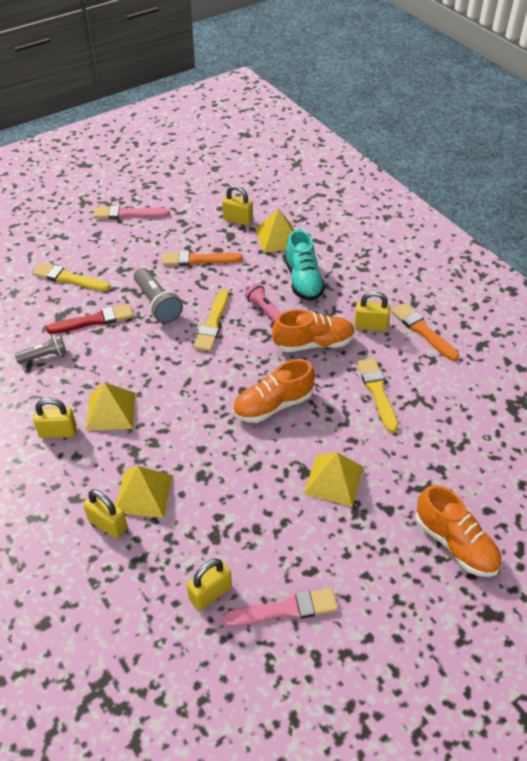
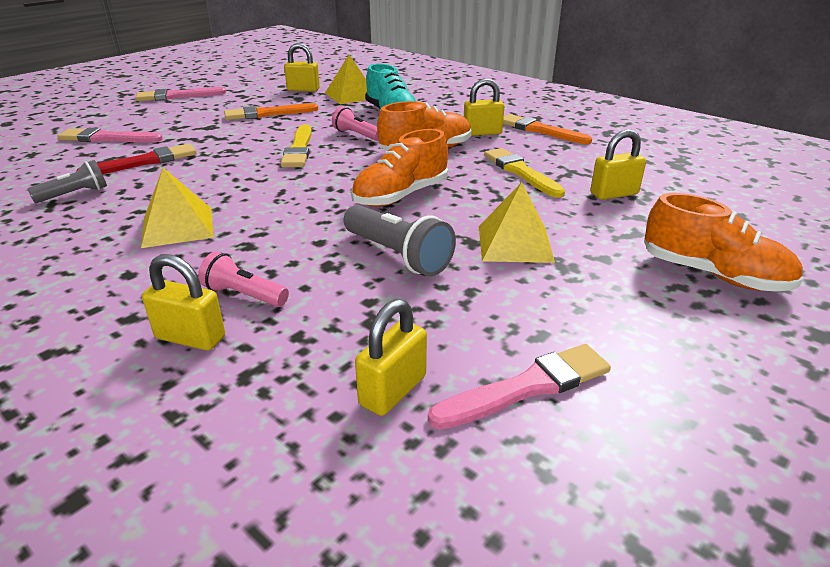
camera: 15 degrees left, 15 degrees down
yellow brush [32,263,110,291] -> pink brush [58,128,163,142]
yellow padlock [33,398,77,438] -> yellow padlock moved to [590,129,646,200]
yellow pyramid [116,466,173,518] -> pink flashlight [198,252,289,307]
grey flashlight [134,268,183,323] -> grey flashlight moved to [343,205,456,276]

